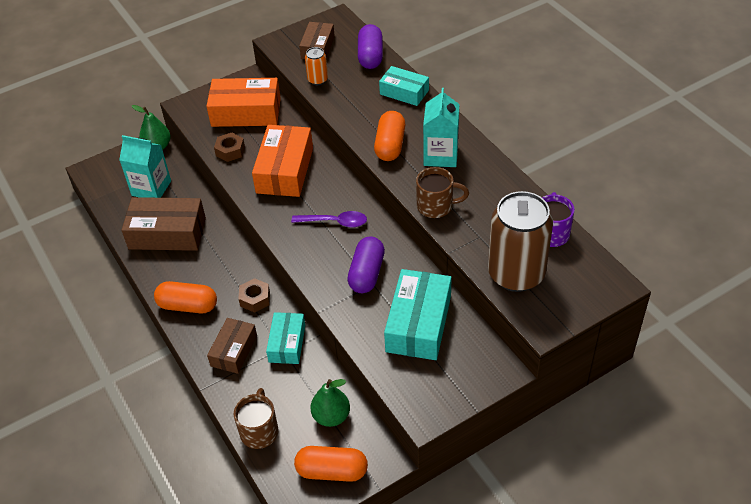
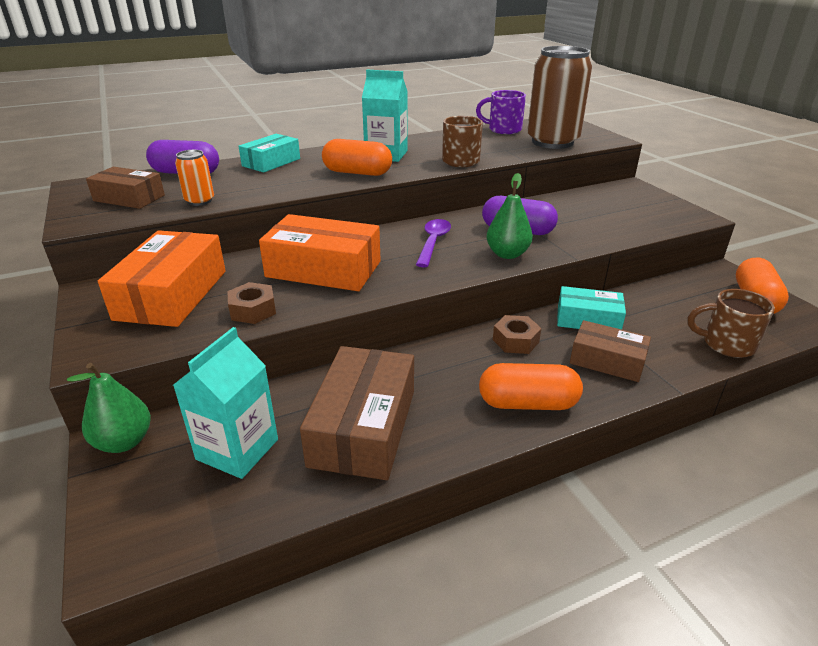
camera: 85 degrees left, 15 degrees down
orange capsule [154,281,217,313] -> orange capsule turned 75 degrees clockwise [479,363,583,410]
green pear [310,379,350,427] -> green pear moved to [486,173,533,259]
turquoise box [384,269,452,360] -> none

